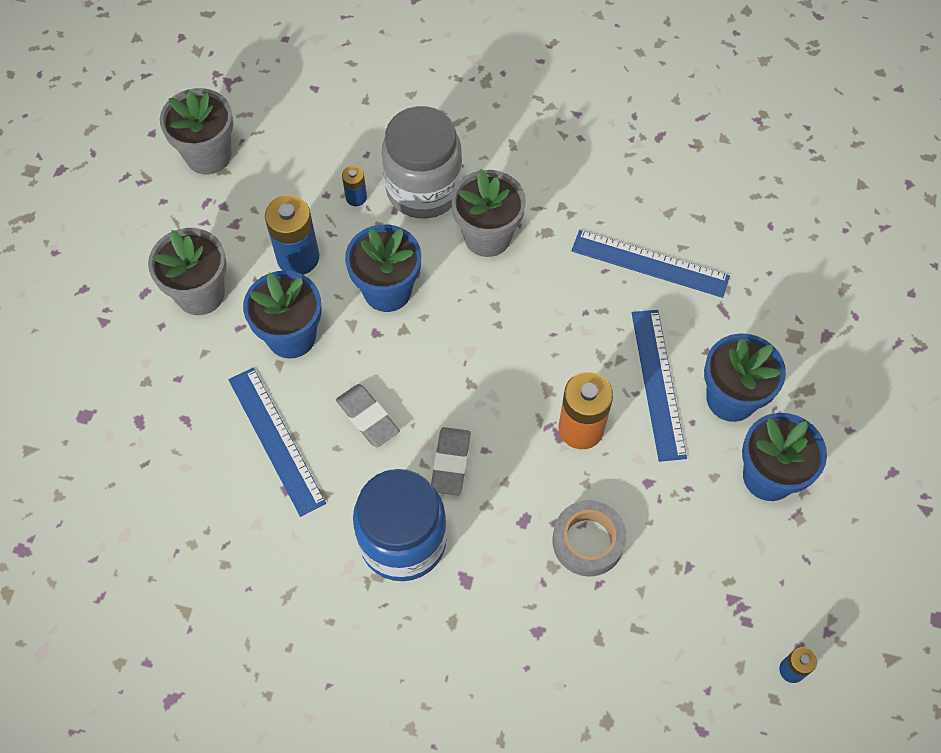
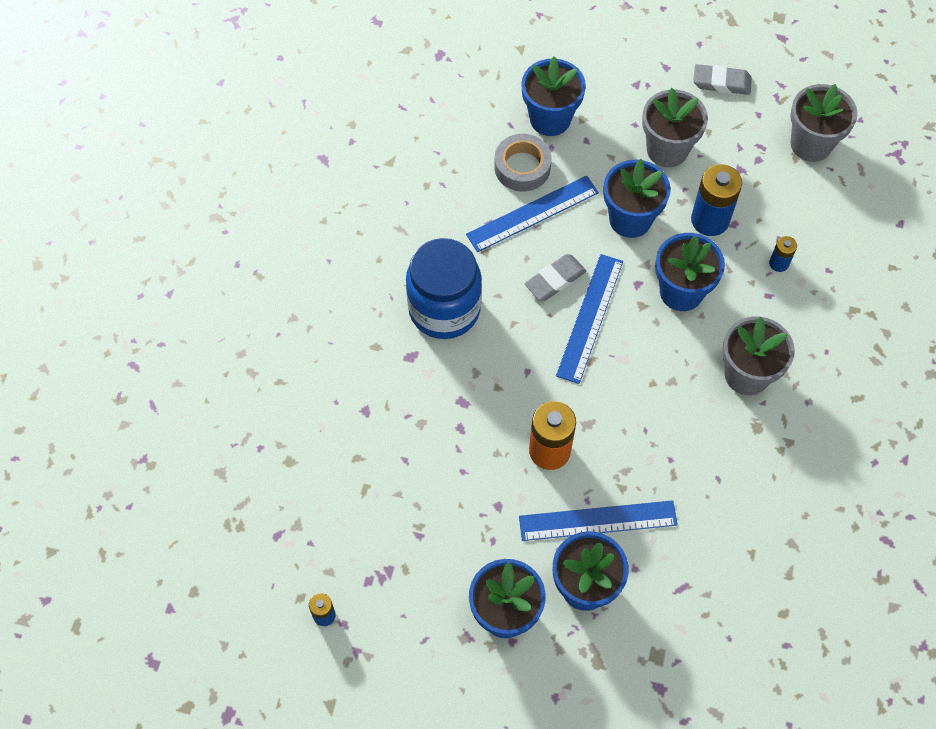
camera: 90 degrees right, 0 degrees up
grey jar [382,106,462,219] -> none
grey eraser [431,427,471,495] -> grey eraser moved to [693,64,752,95]
grey tape [552,500,627,576] -> grey tape moved to [494,134,552,192]
blue ruler [571,230,730,298] -> blue ruler moved to [556,254,623,384]
none -> blue flower pot [521,57,586,136]

